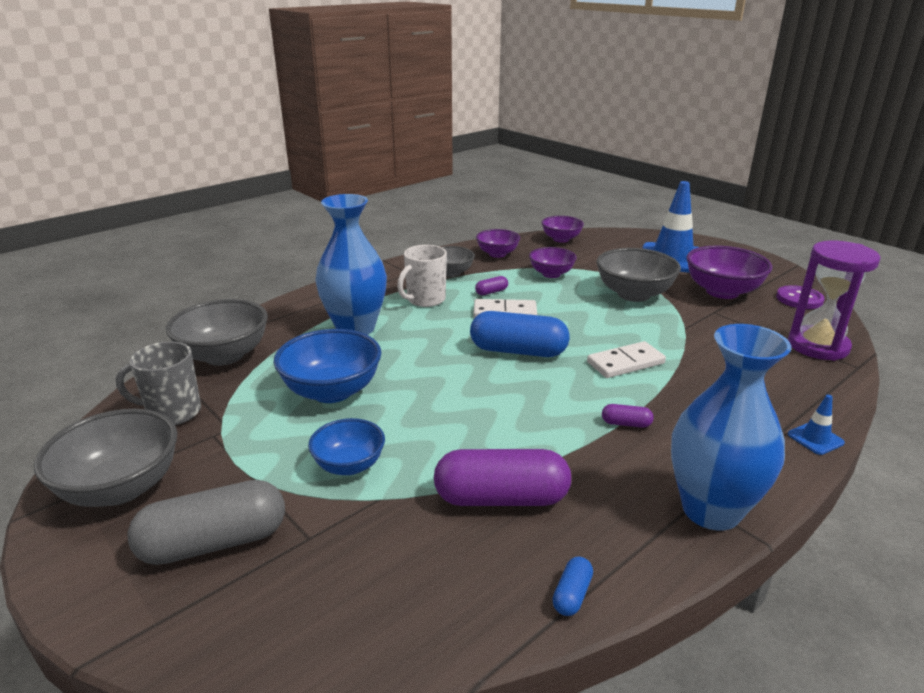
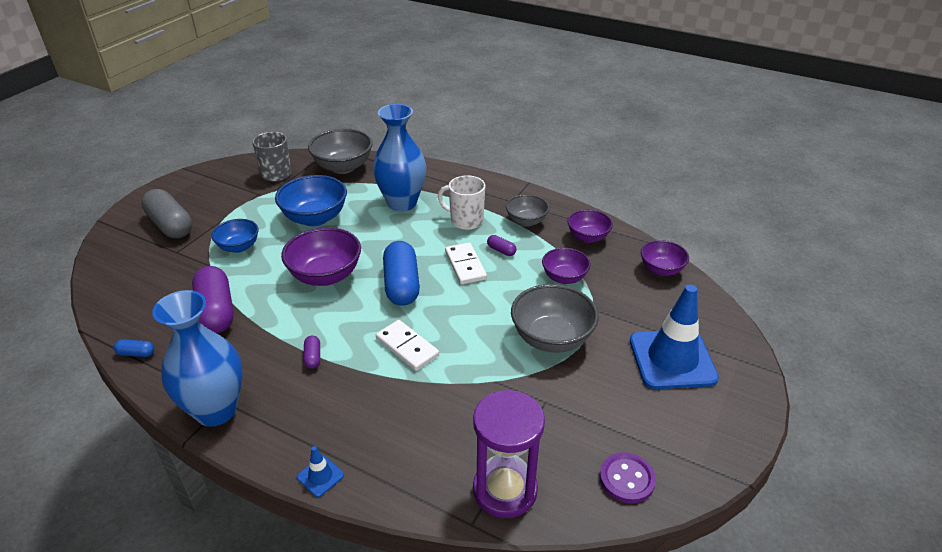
camera: 70 degrees right, 10 degrees up
grey bowl [34,409,177,507] -> none
purple bowl [686,246,773,299] -> purple bowl moved to [281,227,361,286]

